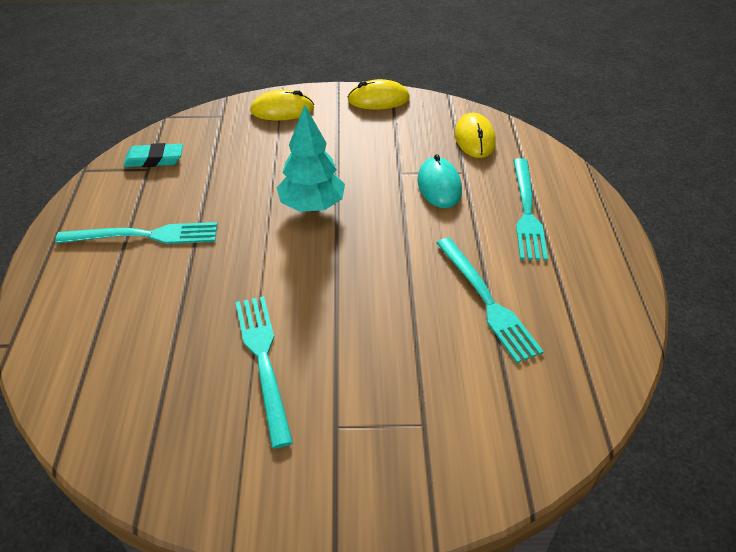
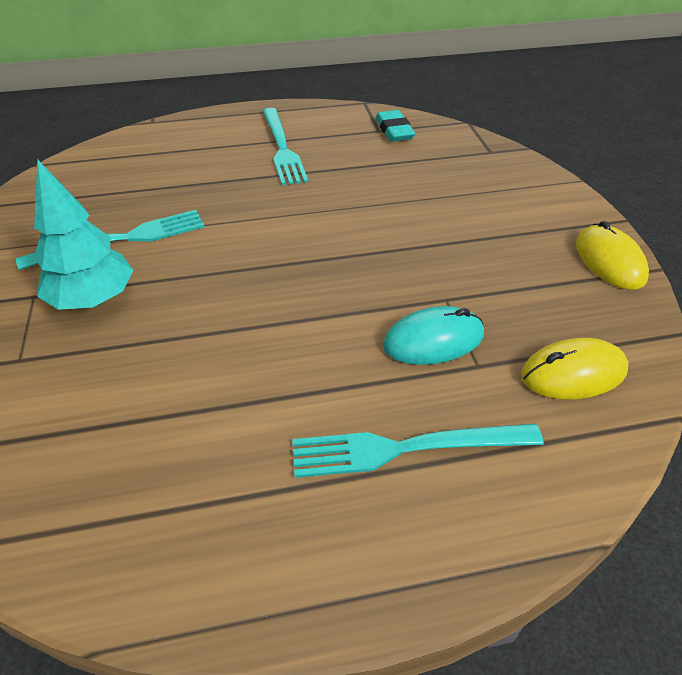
camera: 80 degrees right, 0 degrees up
yellow mouse [250,90,314,120] -> none
turquoise tree [277,105,345,212] -> turquoise tree moved to [34,159,134,310]
turquoise fork [437,238,544,363] -> none

